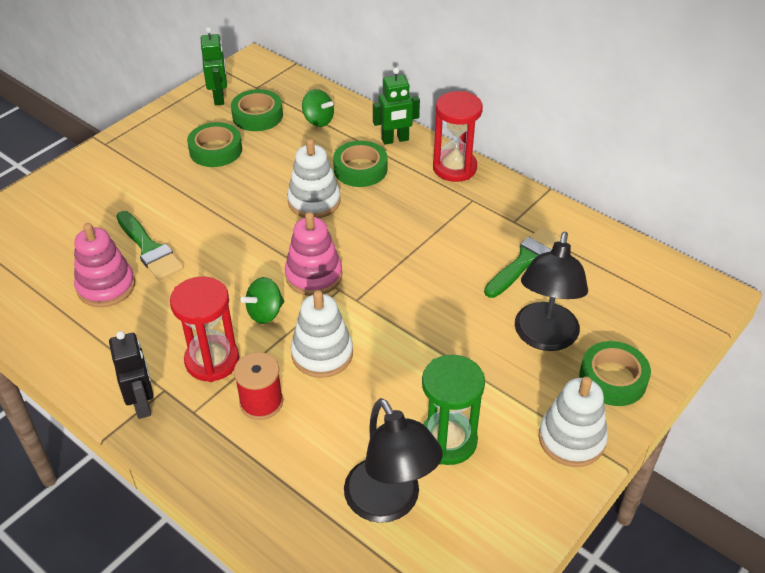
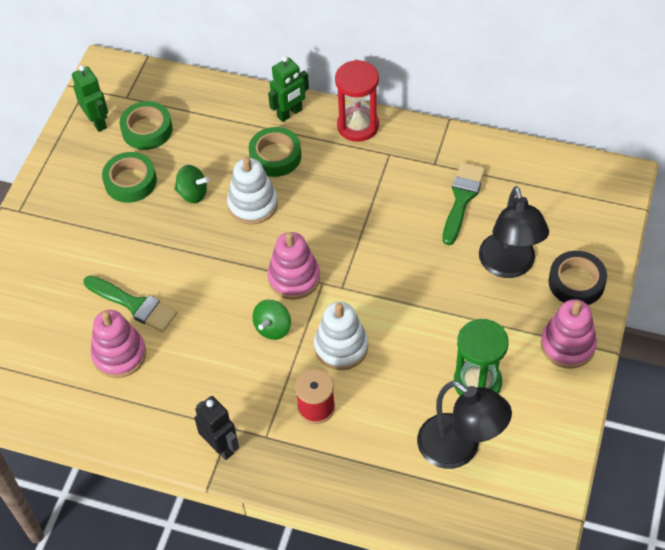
camera: 20 degrees left, 10 degrees up
red hourglass [170,276,239,382] -> none
green spinning top [302,89,334,127] -> green spinning top moved to [174,165,209,203]
white stacking toy [539,377,608,467] -> pink stacking toy [541,299,597,368]
green tape [579,341,651,406] -> black tape [548,251,607,305]

